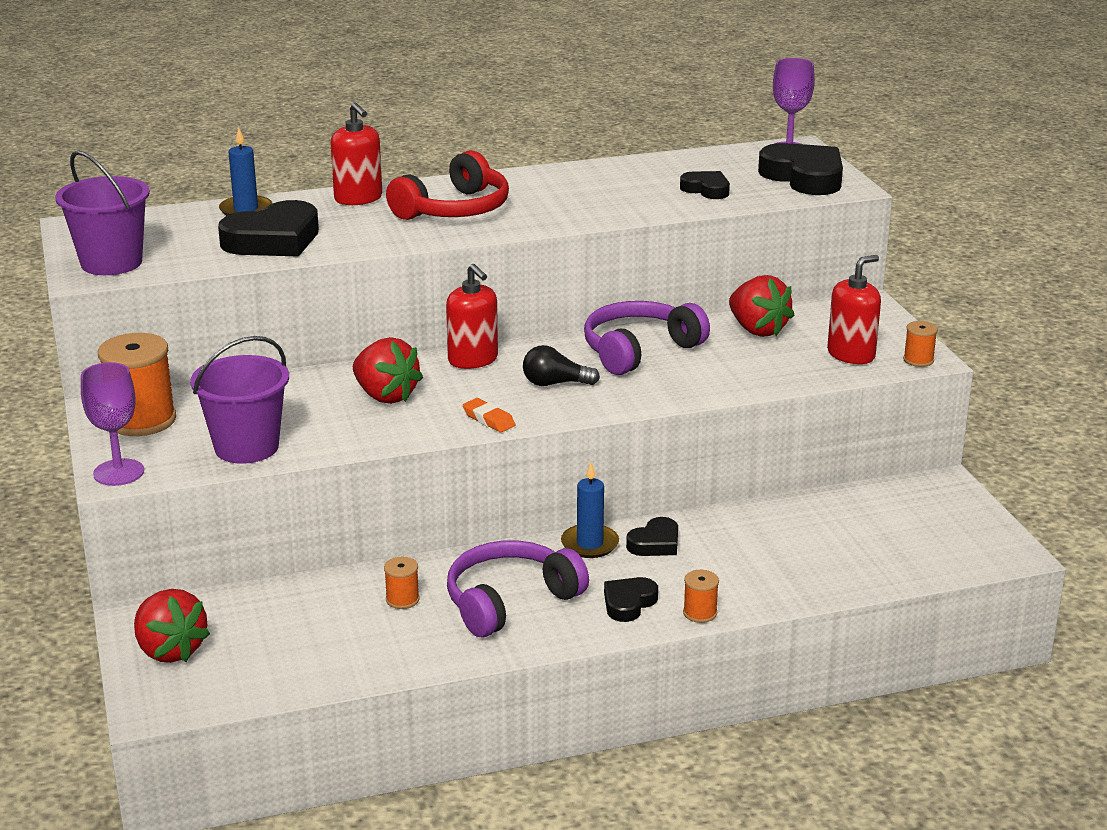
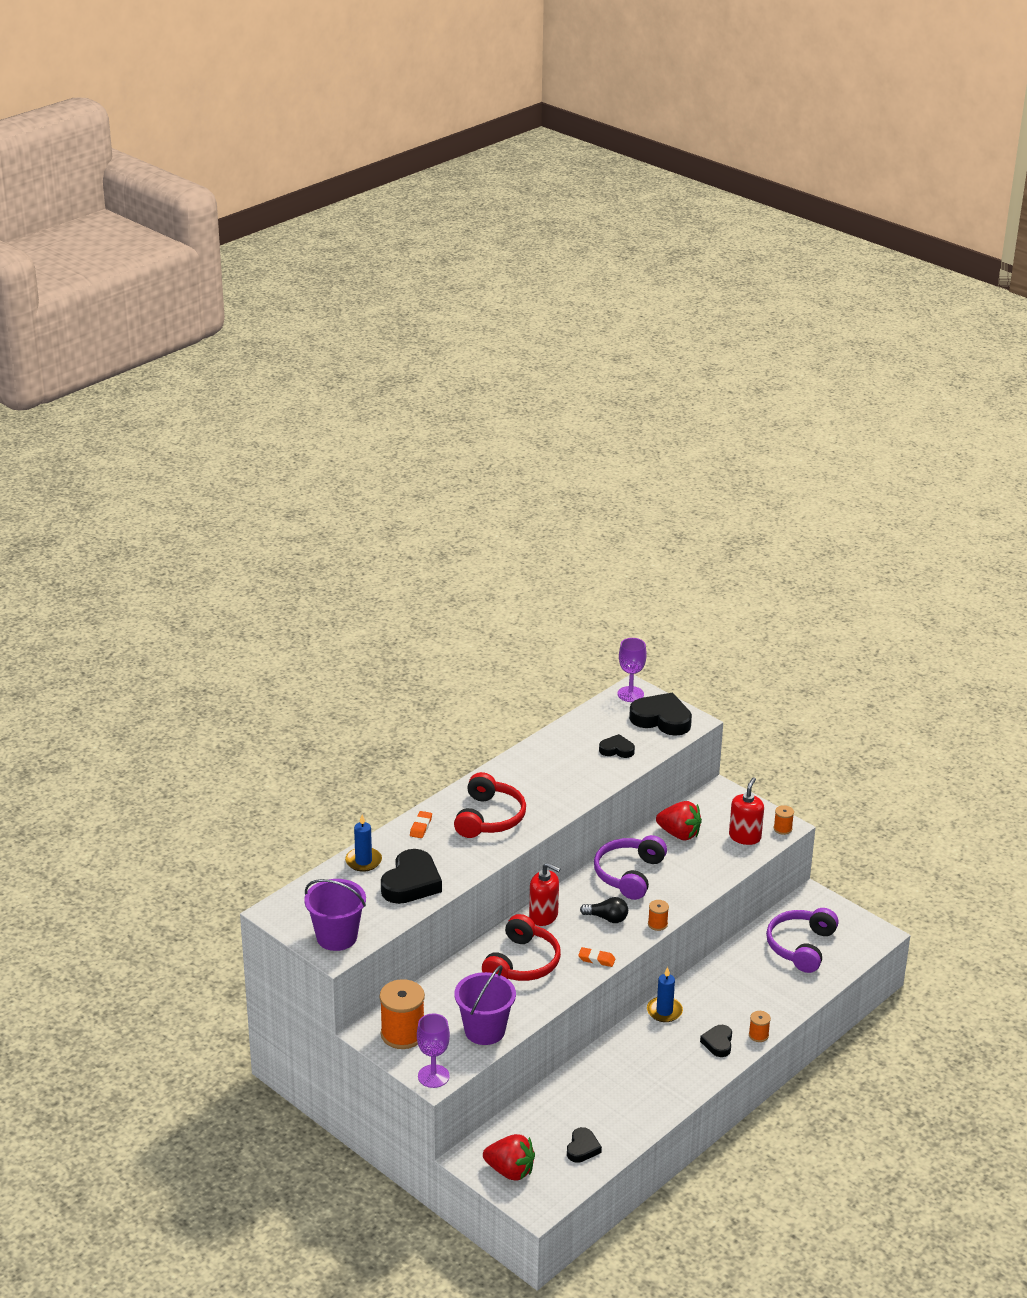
camera: 30 degrees left, 5 degrees up
red soap dispenser [331,102,382,205] -> orange eraser [410,811,432,838]
red strawberry [353,337,423,404] -> red headphones [482,914,561,981]
orange spool [384,557,420,609] -> orange spool moved to [648,900,669,931]
purple headphones [447,541,589,637] -> purple headphones moved to [766,908,839,973]
black light bulb [523,345,600,386] -> black light bulb turned 135 degrees counterclockwise [580,897,628,923]
black heart [626,517,678,556] -> black heart moved to [567,1127,602,1163]

